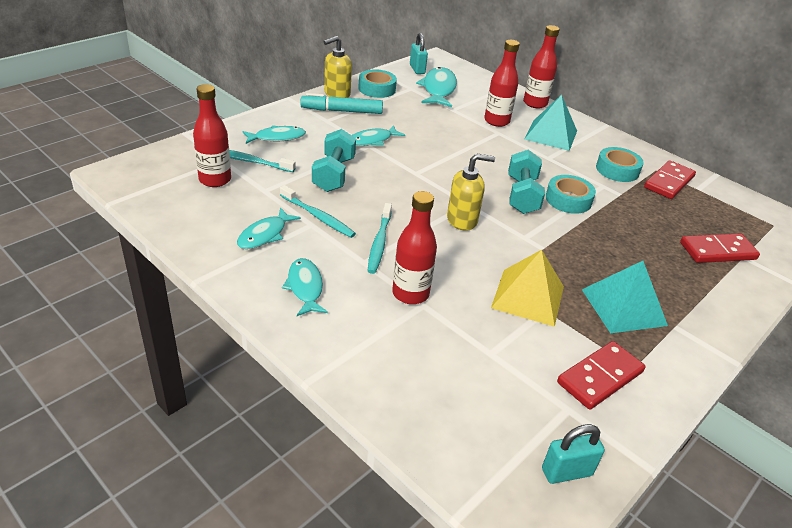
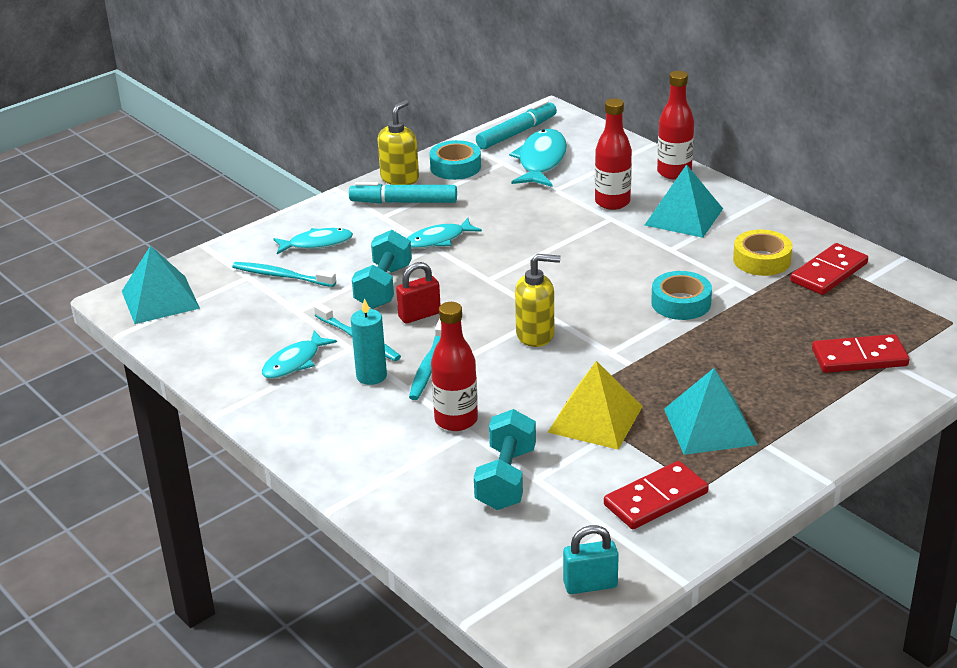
camera: 10 degrees right, 5 degrees down
red bottle [193,84,231,187] -> none
turquoise fish [282,258,328,316] -> none
yellow soap dispenser [323,36,352,98] -> yellow soap dispenser turned 150 degrees clockwise [378,100,419,185]
turquoise padlock [410,33,428,74] -> turquoise marker [476,100,557,149]
turquoise dumbbell [508,150,545,214] -> turquoise dumbbell moved to [474,409,536,510]
turquoise tape [596,147,644,182] -> yellow tape [733,230,792,276]
none -> turquoise pyramid [122,245,200,324]
none -> turquoise candle [351,298,387,385]
none -> red padlock [396,262,441,323]

